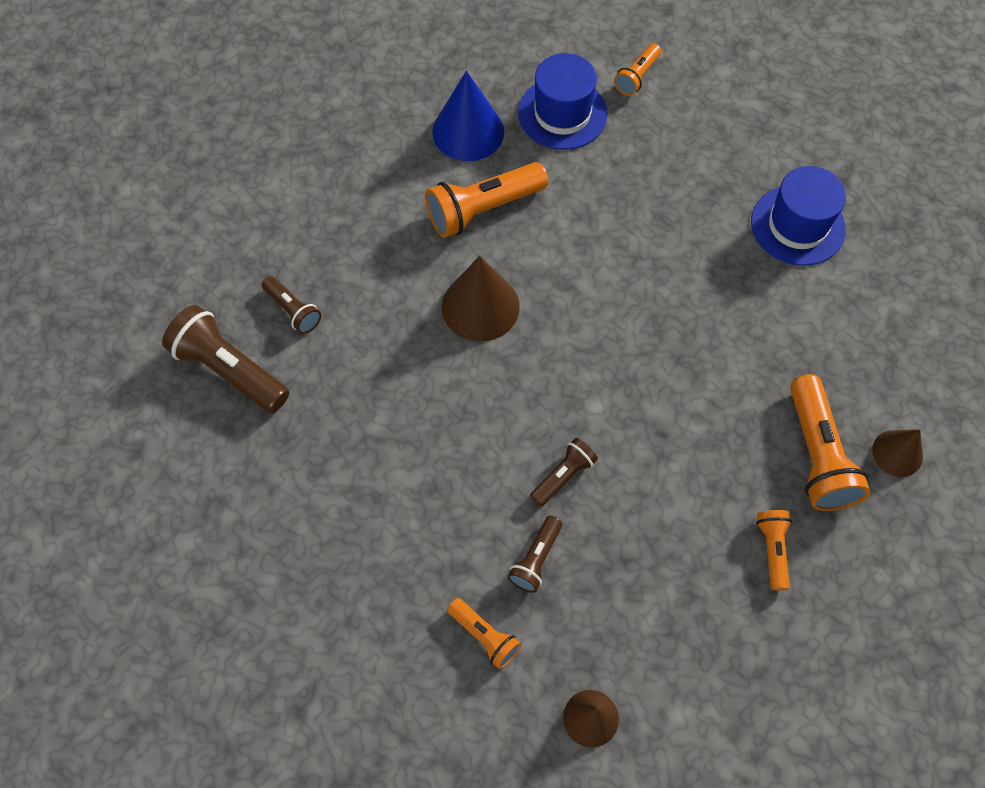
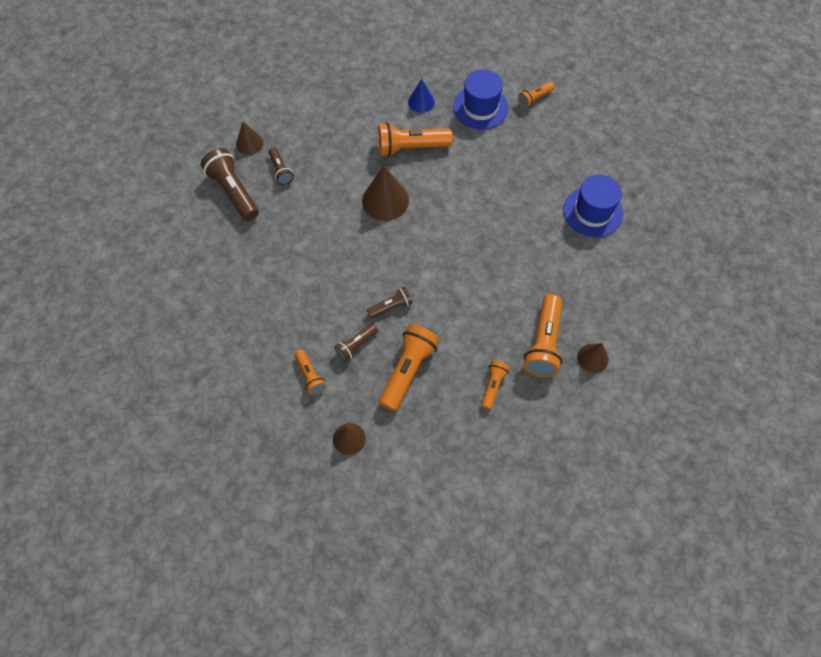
camera: 20 degrees right, 0 degrees up
blue cone [432,71,504,161] -> blue cone [408,79,435,113], size x0.60
none -> brown cone [236,122,264,155]
none -> orange flashlight [379,324,440,411]

